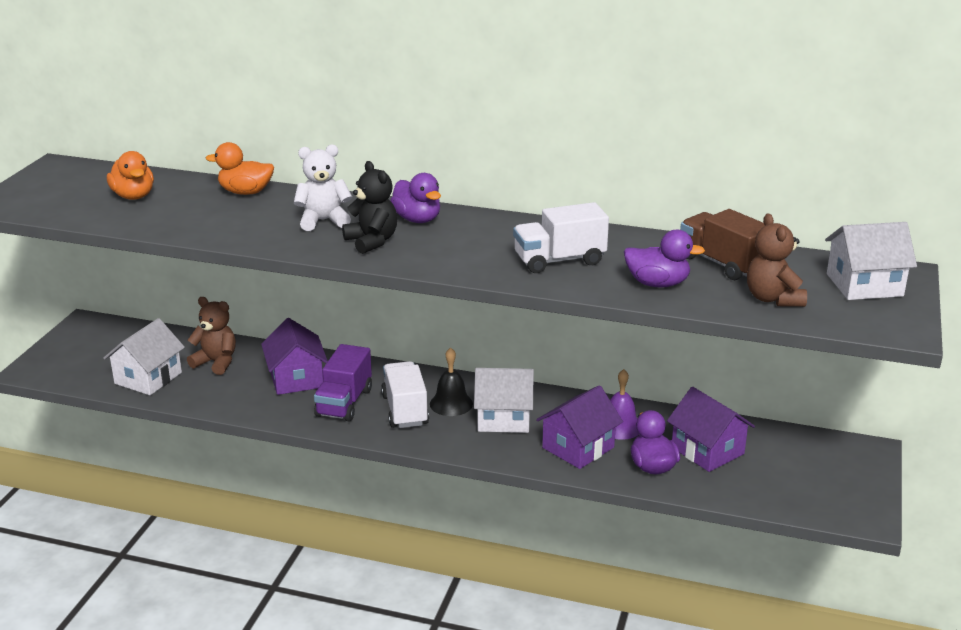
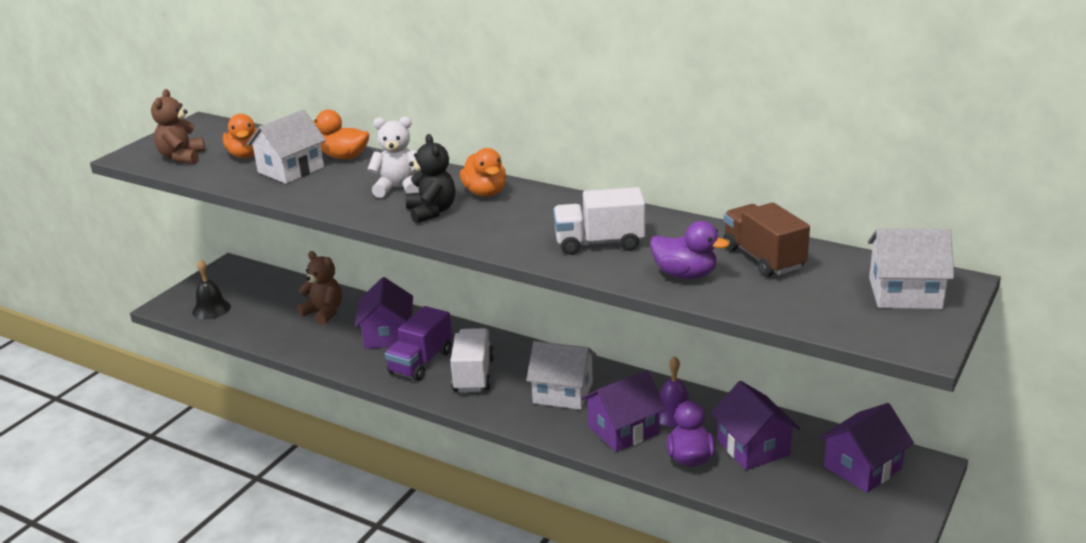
camera: 15 degrees right, 0 degrees up
white house [103,318,185,395] -> white house moved to [247,110,326,184]
purple duck [390,173,441,223] -> orange duck [460,148,506,197]
black bell [430,347,473,416] -> black bell moved to [192,259,231,319]
brown teddy bear [747,213,807,307] -> brown teddy bear moved to [151,89,205,164]
none -> purple house [819,403,914,493]

